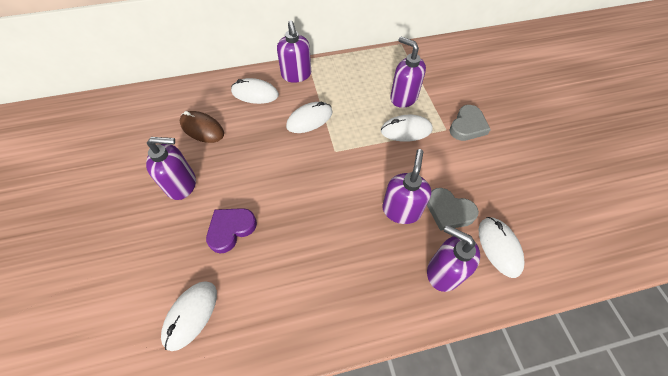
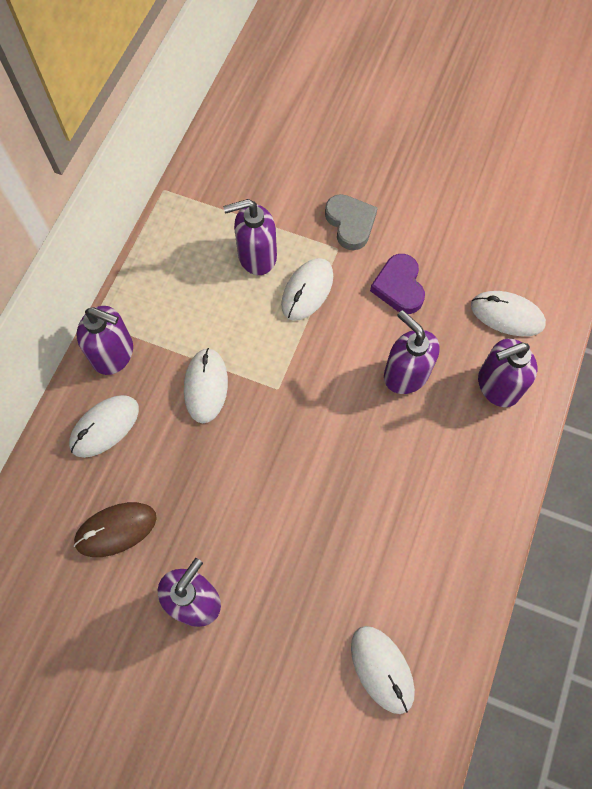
camera: 55 degrees left, 10 degrees up
purple heart [206,208,257,254] -> purple heart moved to [370,254,425,314]
grey heart [427,188,479,231] -> none

